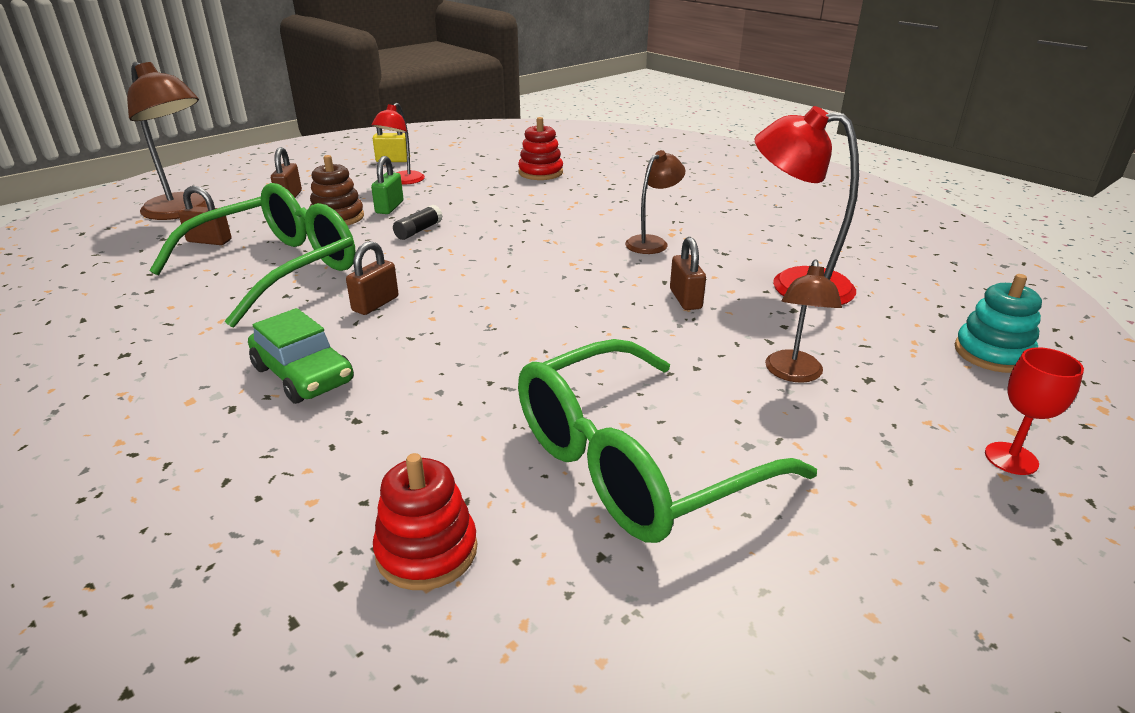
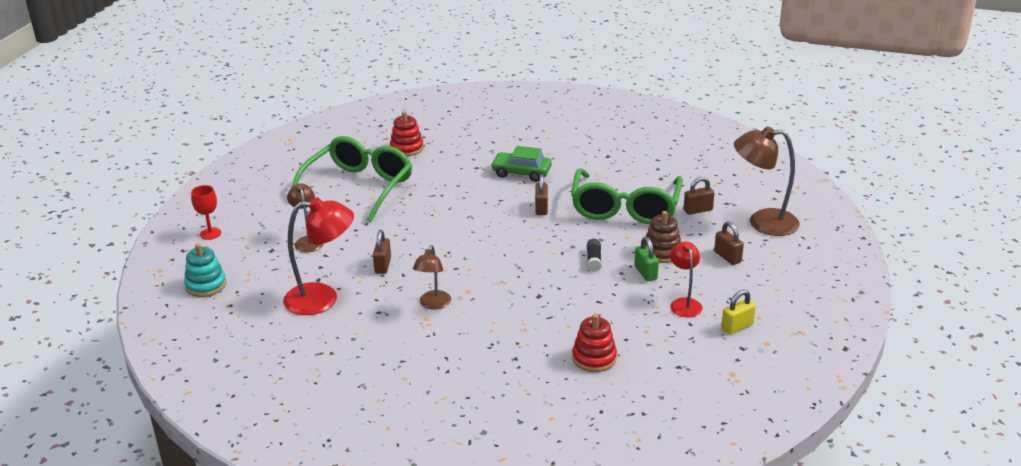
camera: 150 degrees right, 0 degrees up
brown padlock [670,237,706,310] -> brown padlock turned 45 degrees clockwise [373,230,391,274]

